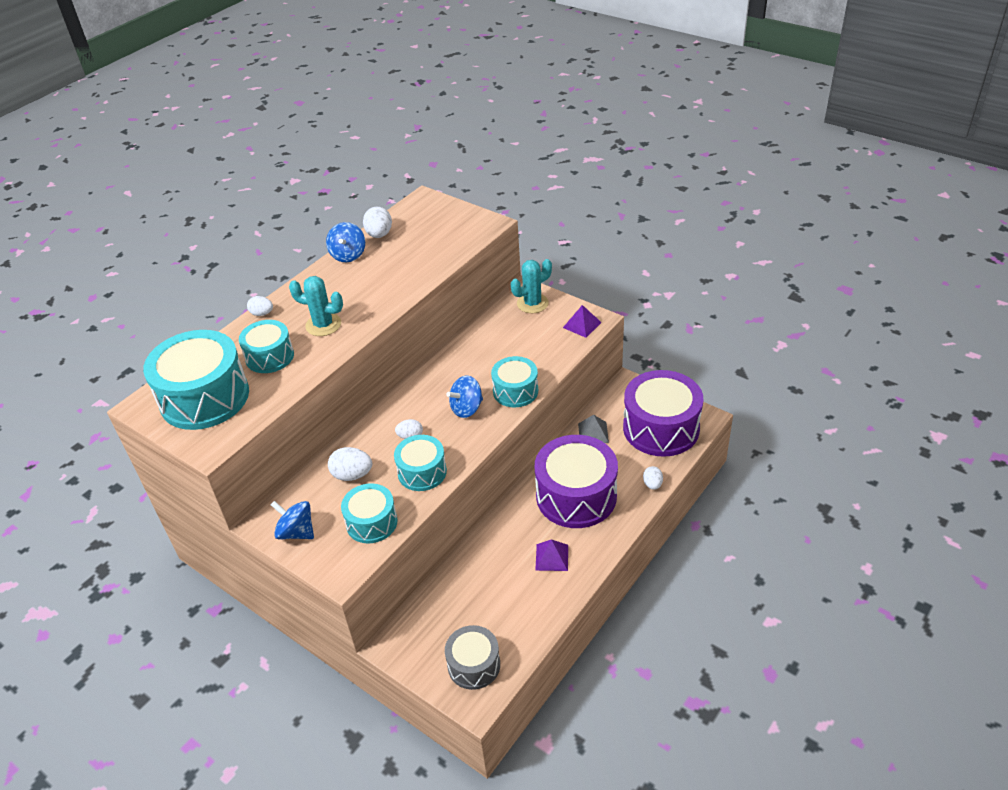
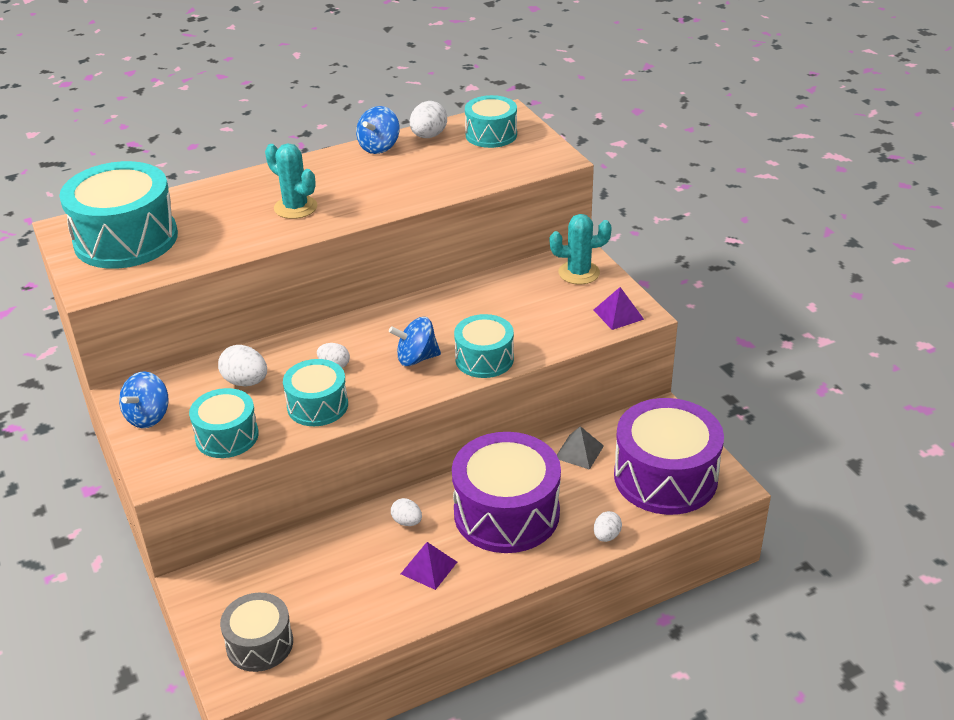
camera: 25 degrees right, 5 degrees down
turquoise drum [239,320,294,373] -> turquoise drum moved to [465,95,517,148]
white egg [247,296,273,316] -> white egg moved to [391,498,422,526]
blue spinning top [271,501,314,540] -> blue spinning top turned 120 degrees counterclockwise [119,371,169,428]

